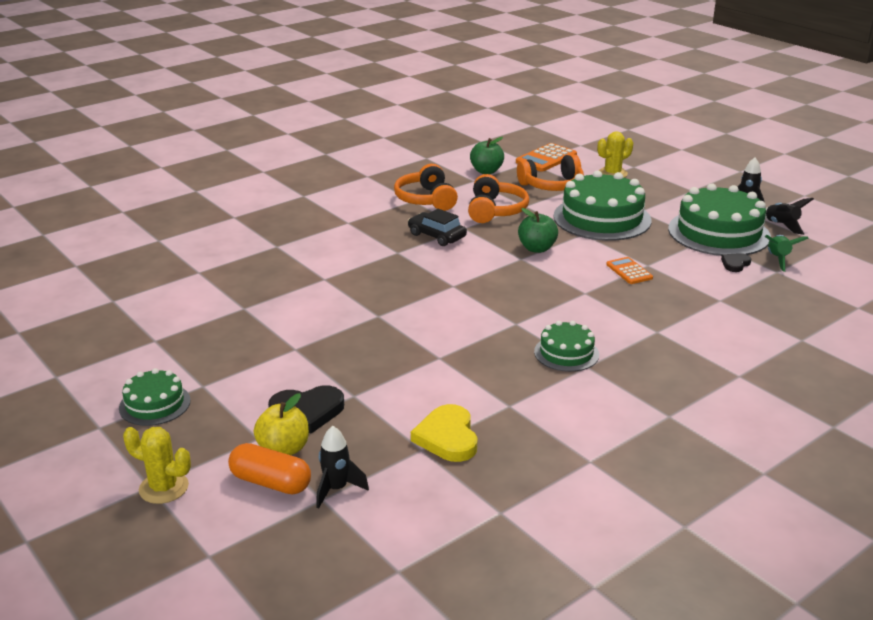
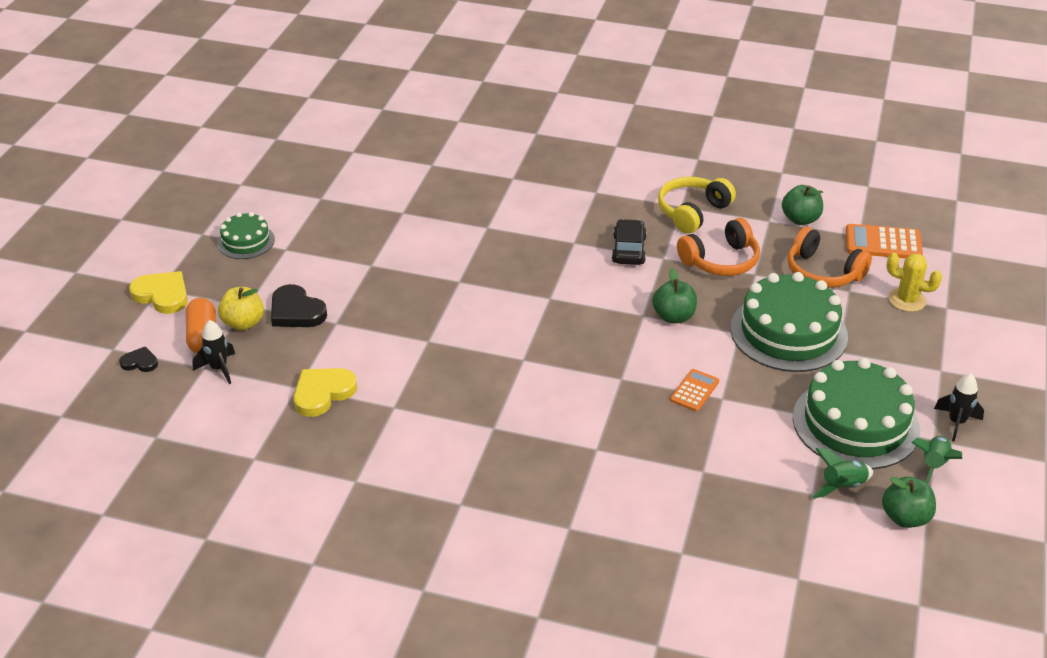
camera: 55 degrees right, 10 degrees up
yellow cactus [123,427,191,504] -> yellow heart [129,271,188,314]
orange headphones [394,164,458,211] -> yellow headphones [658,177,736,234]
green cake [534,321,599,372] -> none
black heart [721,253,751,272] -> black heart moved to [119,347,158,372]
black rocket [765,198,814,235] -> green rocket [911,436,962,484]
none -> green apple [882,477,936,528]

